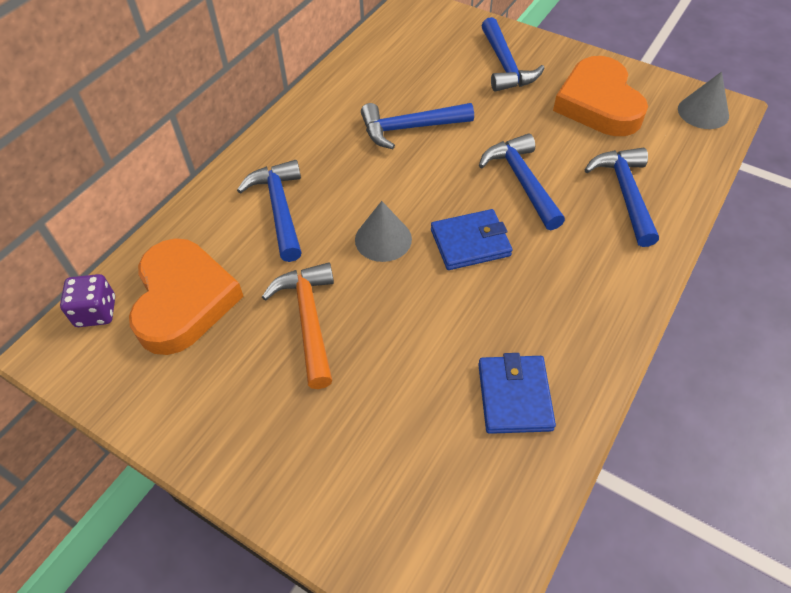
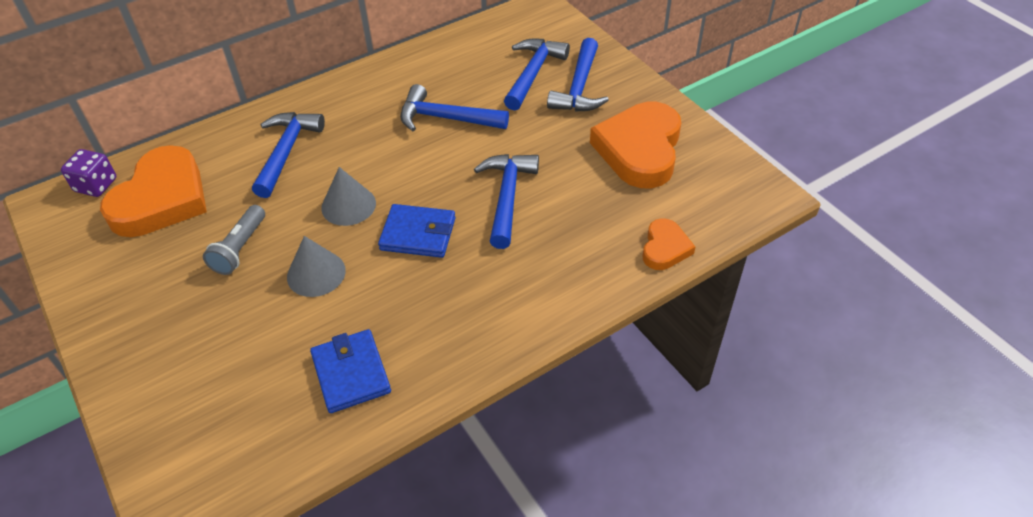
camera: 25 degrees right, 5 degrees down
orange hammer [262,262,334,389] -> grey flashlight [203,205,265,275]
blue wallet [478,353,556,434] -> blue wallet turned 45 degrees counterclockwise [310,329,391,413]
blue hammer [585,148,659,247] -> blue hammer moved to [504,39,570,110]
grey cone [678,72,729,129] -> grey cone moved to [287,236,346,297]
none -> orange heart [643,218,695,270]

